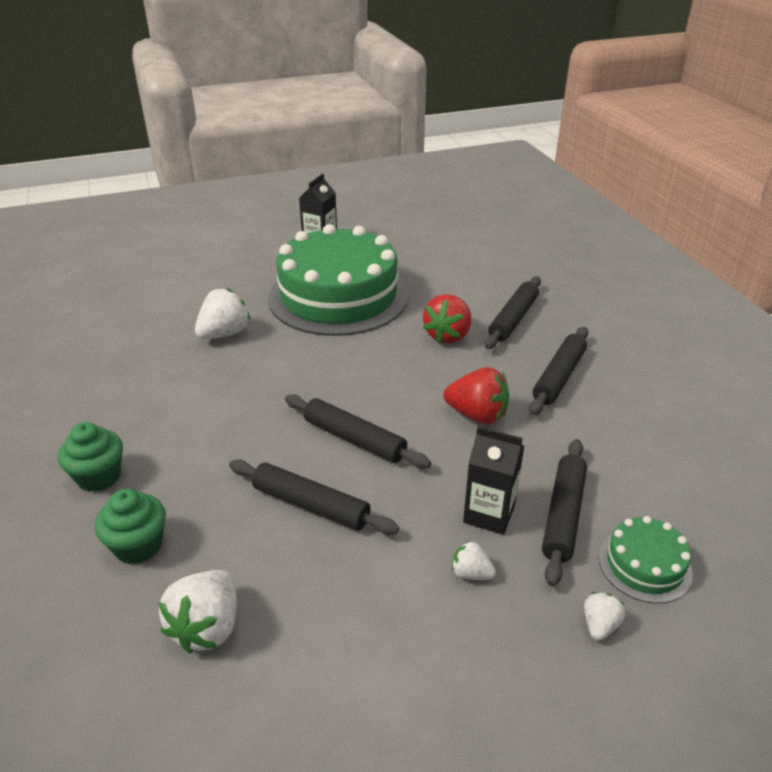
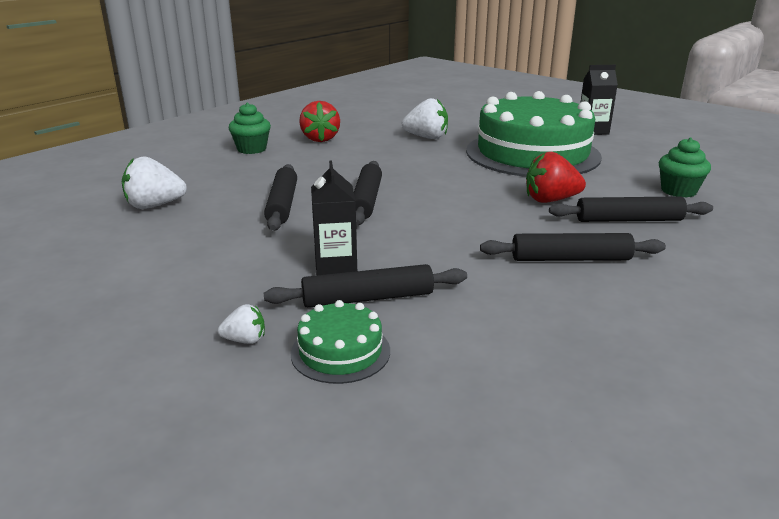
camera: 60 degrees right, 10 degrees down
green cupcake [95,489,166,564] -> green cupcake moved to [659,138,711,198]
red strawberry [443,367,509,424] -> red strawberry moved to [299,101,340,142]
white strawberry [452,541,496,580] -> none

